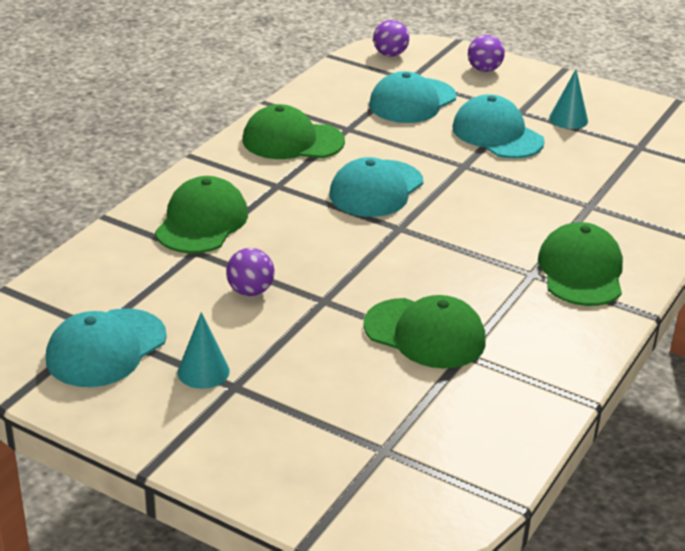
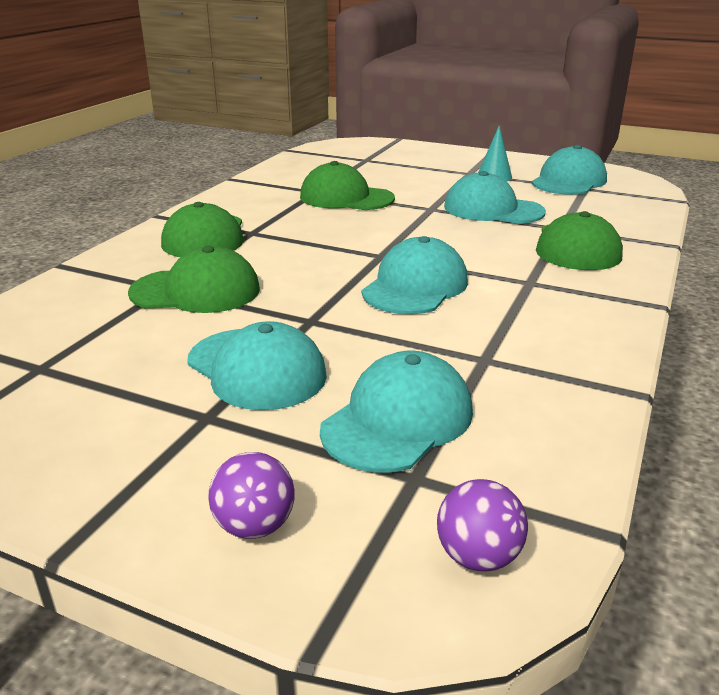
camera: 175 degrees right, 5 degrees down
purple ball [226,248,275,296] -> turquoise cap [444,171,546,224]
green cap [243,104,345,159] -> green cap moved to [128,246,260,313]
turquoise cone [549,69,588,129] -> none

